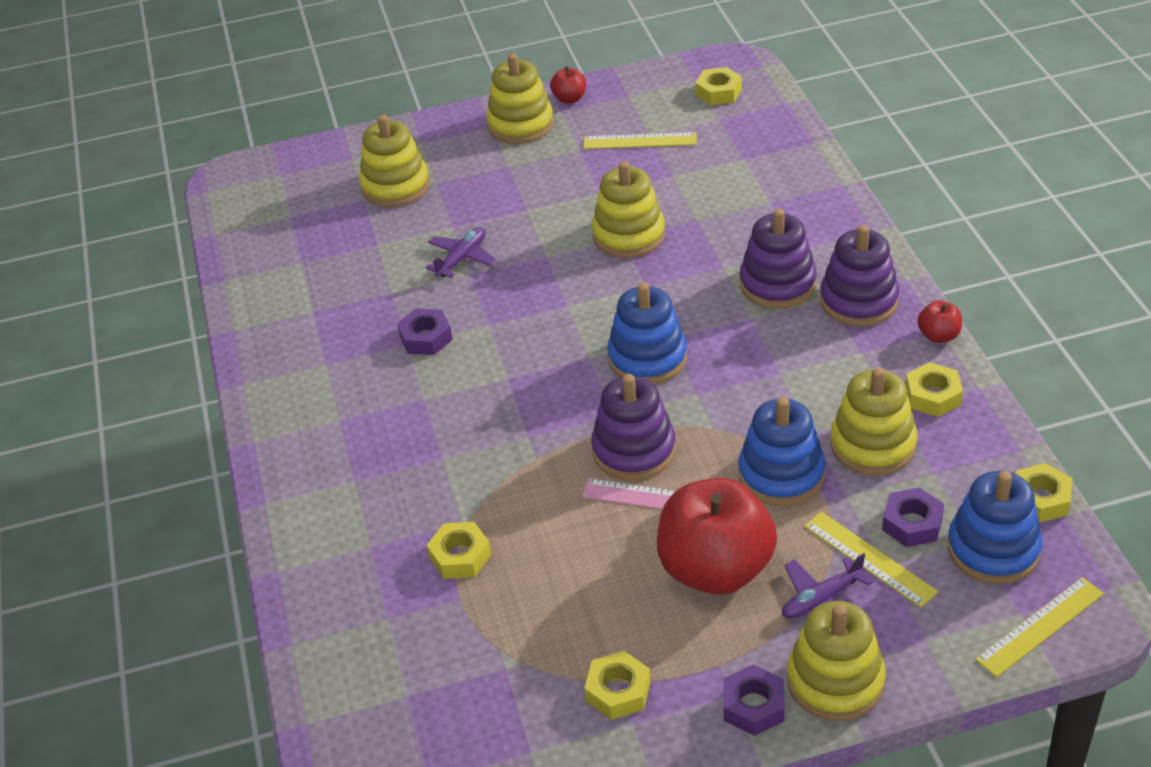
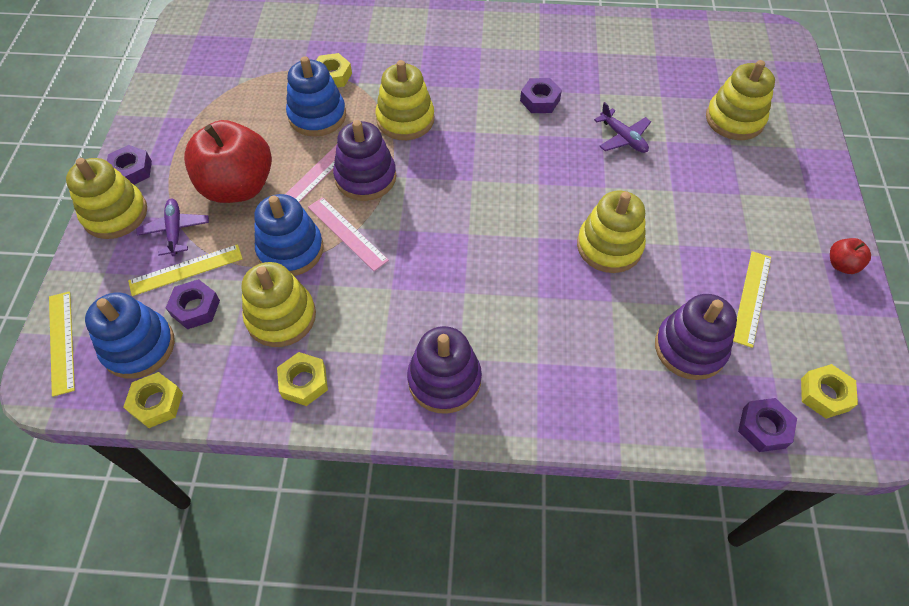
camera: 105 degrees right, 15 degrees up
yellow stacking toy [486,53,554,144] -> yellow stacking toy moved to [376,60,434,140]
yellow nut [585,651,651,720] -> none
blue stacking toy [607,282,687,385] -> blue stacking toy moved to [286,56,346,137]
purple stacking toy [740,208,817,309] -> purple stacking toy moved to [655,294,737,380]
red apple [918,300,962,343] -> none
none -> pink ruler [308,197,389,271]
none -> purple nut [738,398,797,452]

